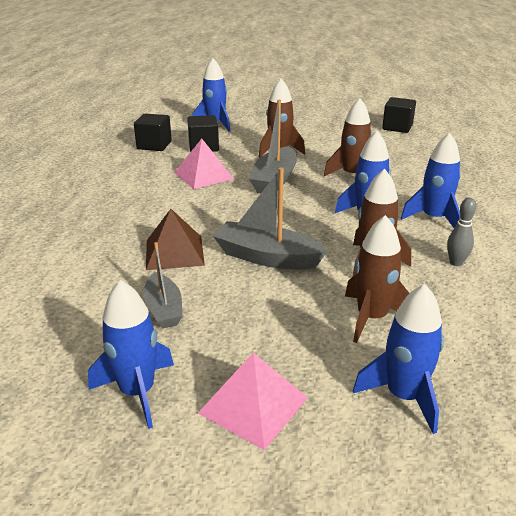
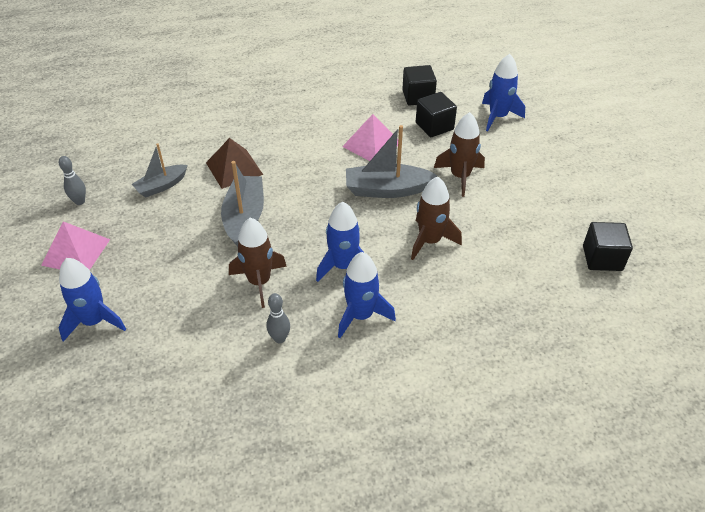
camera: 70 degrees right, 15 degrees up
blue rocket [88,280,174,429] -> grey bowling pin [59,156,86,205]
brown rocket [345,215,409,343] -> none

